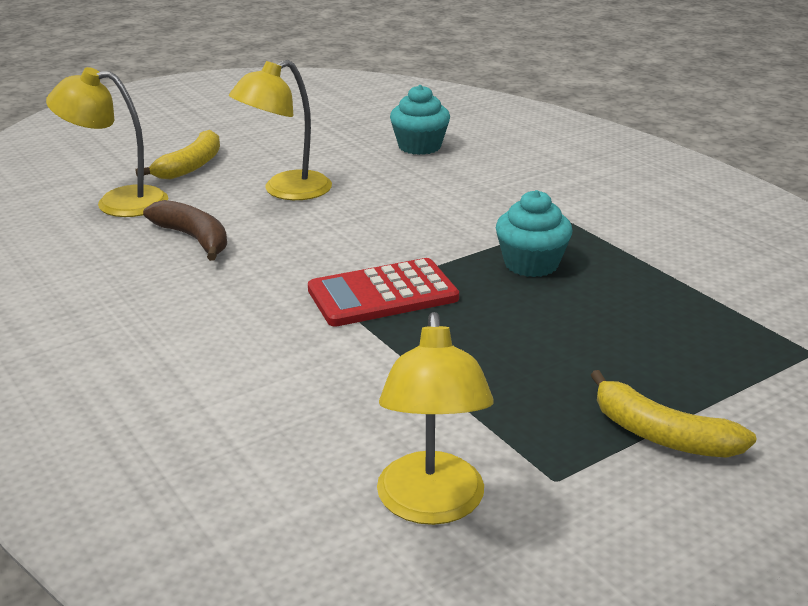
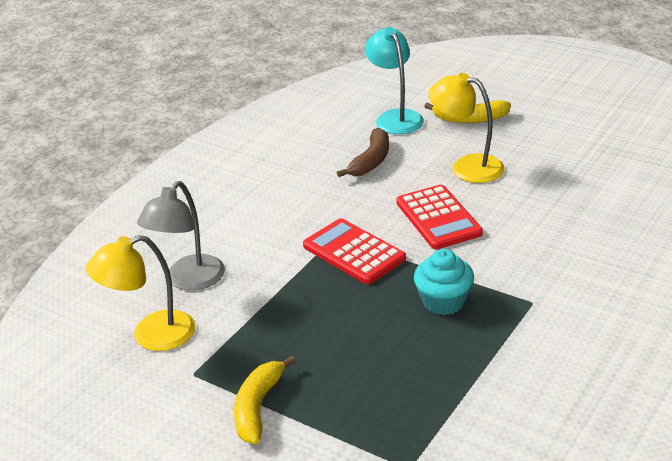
camera: 70 degrees right, 5 degrees up
yellow lamp [46,67,168,217] -> turquoise lamp [365,27,424,134]
turquoise cupcake [390,85,450,155] -> none
none -> grey lamp [137,181,225,291]
none -> red calculator [396,185,483,249]

